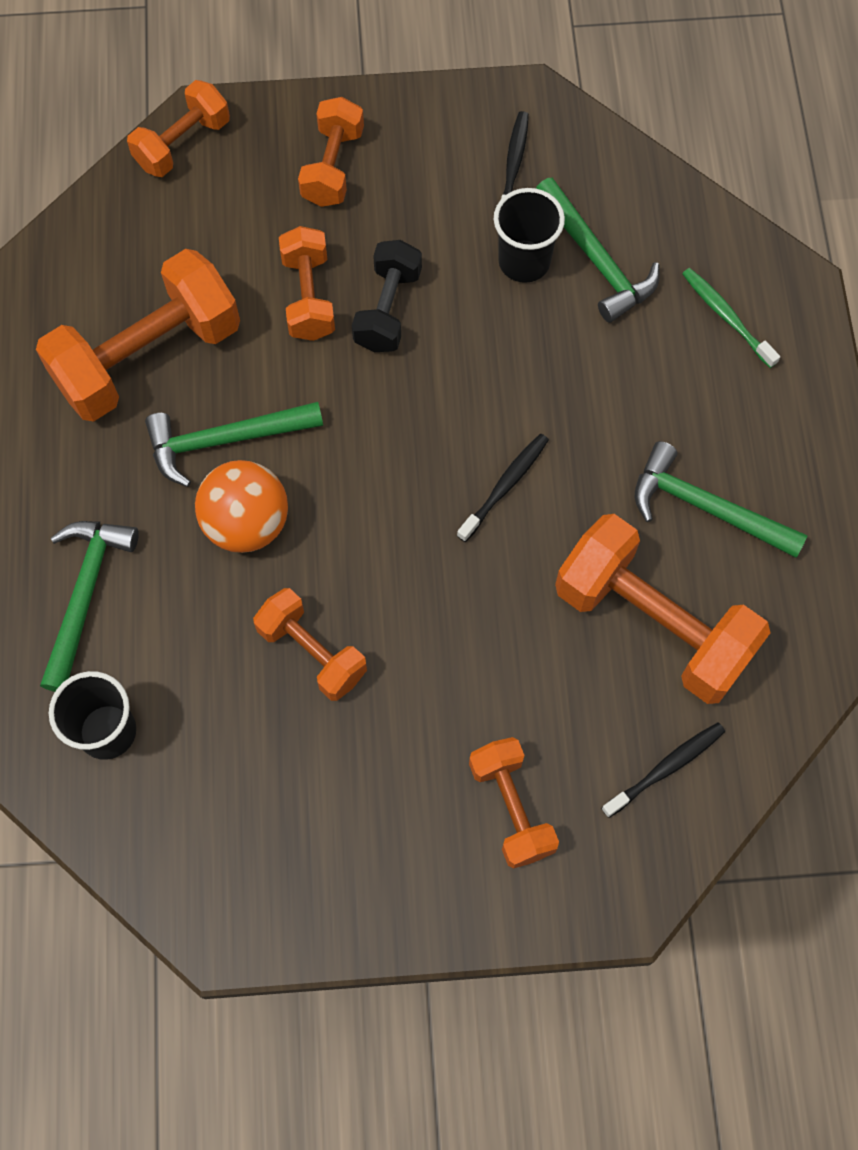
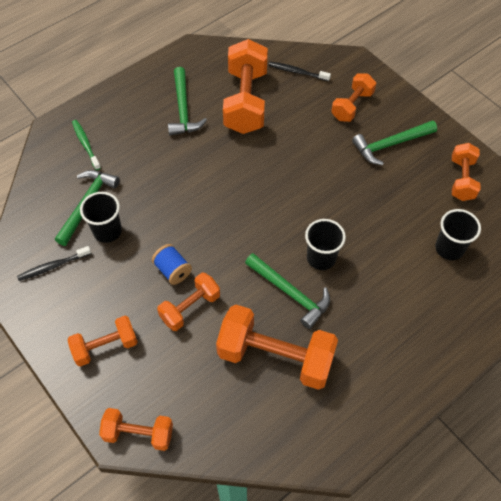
camera: 125 degrees left, 10 degrees down
green hammer [40,521,139,692] -> green hammer moved to [352,120,437,165]
orange ball [195,460,288,553] -> black cup [305,219,346,270]
orange dumbbell [253,588,367,701] -> orange dumbbell moved to [452,143,480,201]
black dumbbell [352,240,422,352] -> blue spool [152,244,192,285]
black toothbrush [457,434,549,542] -> none
green toothbrush [682,268,780,368] -> green toothbrush turned 135 degrees clockwise [72,120,101,170]

